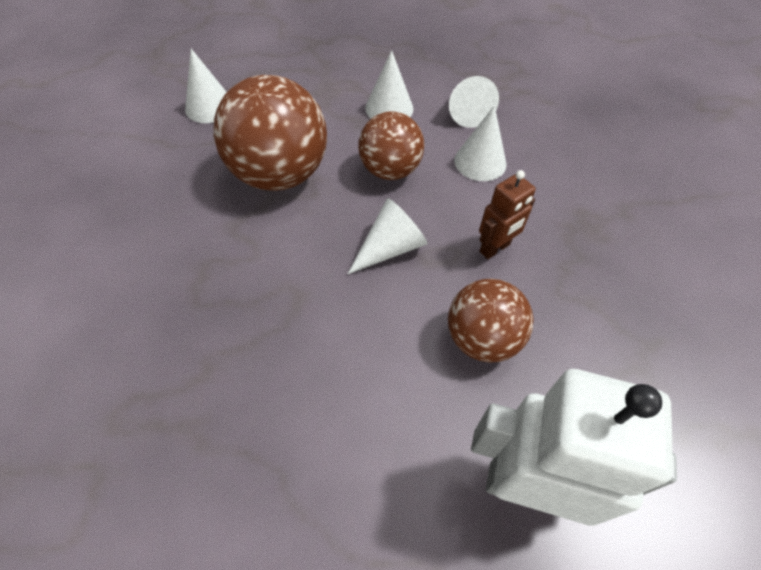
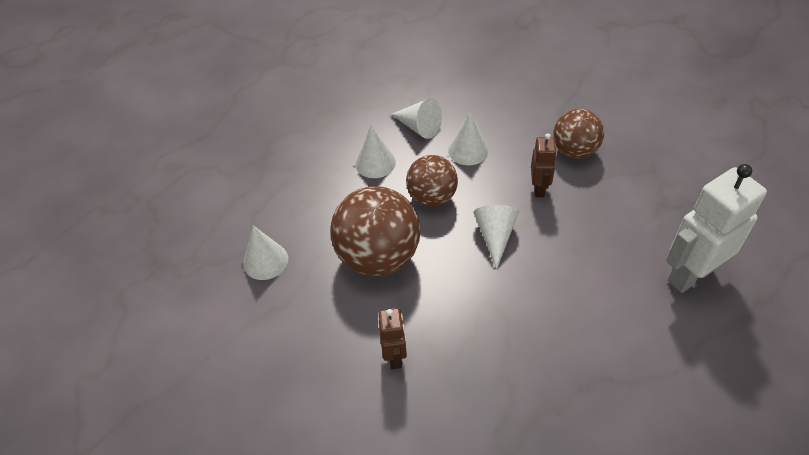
camera: 45 degrees left, 5 degrees down
brown ball [448,279,534,363] -> brown ball moved to [553,109,604,159]
none -> brown robot [379,308,407,369]

